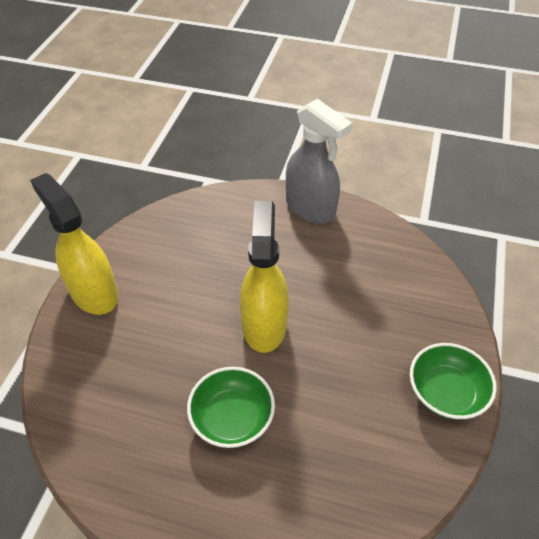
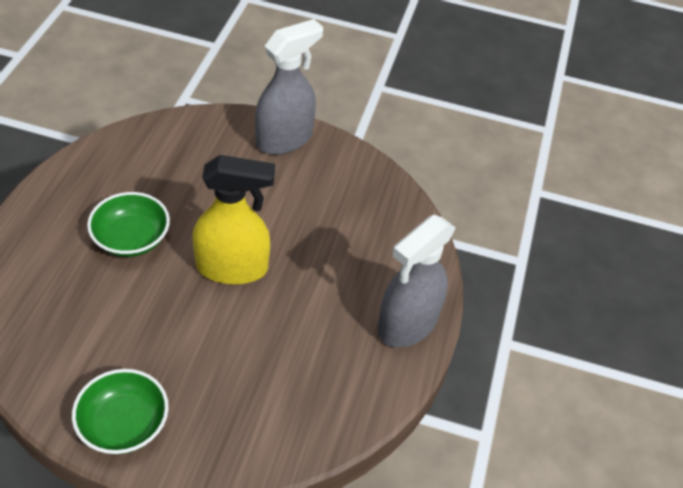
camera: 85 degrees right, 0 degrees up
yellow spray bottle [30,173,118,315] -> grey spray bottle [255,19,323,155]

